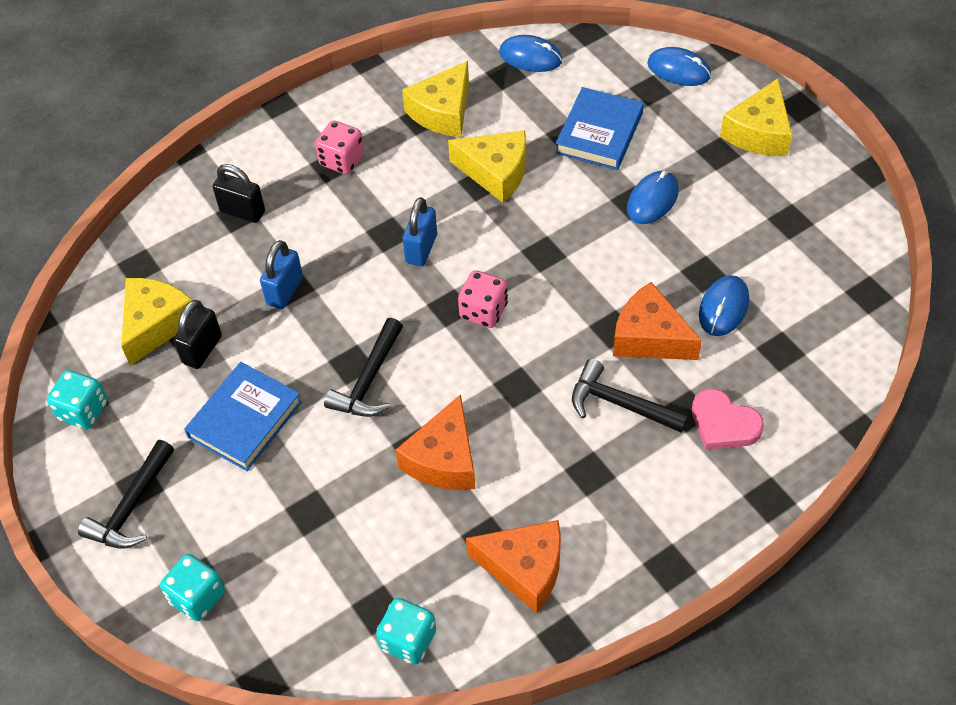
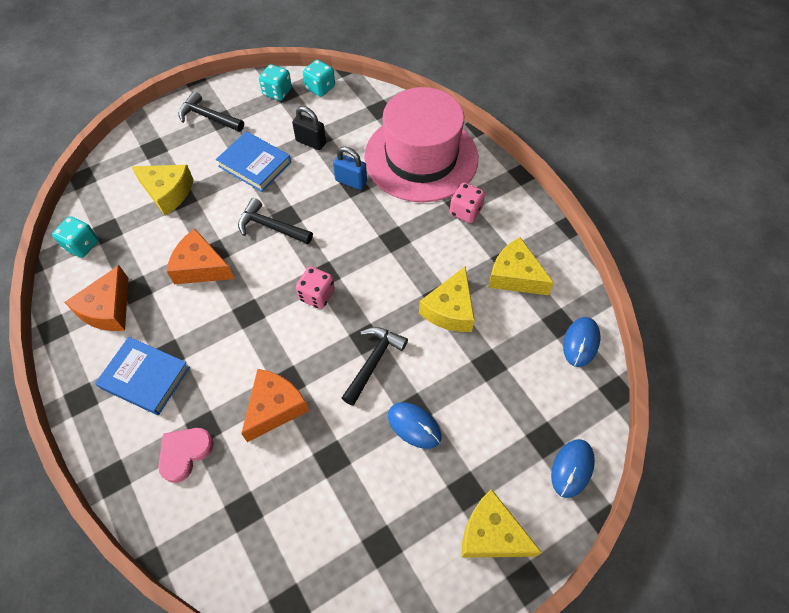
camera: 90 degrees right, 5 degrees up
yellow cheese [121,278,193,365] -> yellow cheese moved to [131,165,194,216]
turquoise dice [160,554,225,621] -> turquoise dice moved to [303,60,335,97]
black padlock [213,164,265,223] -> pink hat [364,87,478,202]
blue padlock [403,197,437,266] -> none
blue book [555,87,644,170] -> blue book moved to [95,337,190,415]
black hammer [572,359,689,433] -> black hammer moved to [342,327,408,406]
blue mouse [699,275,749,336] -> none

